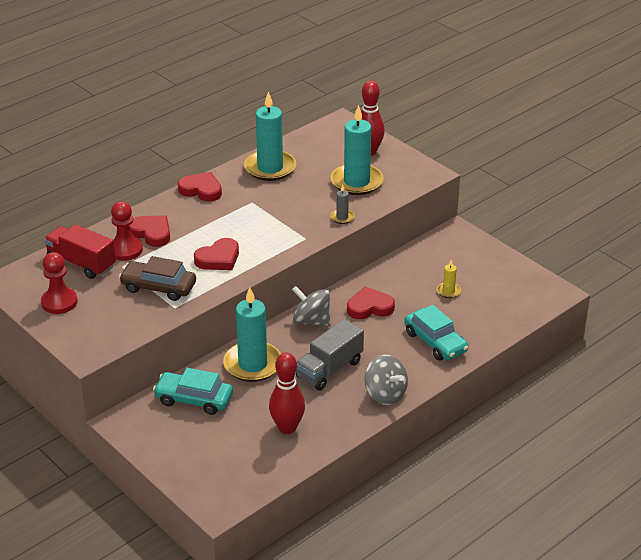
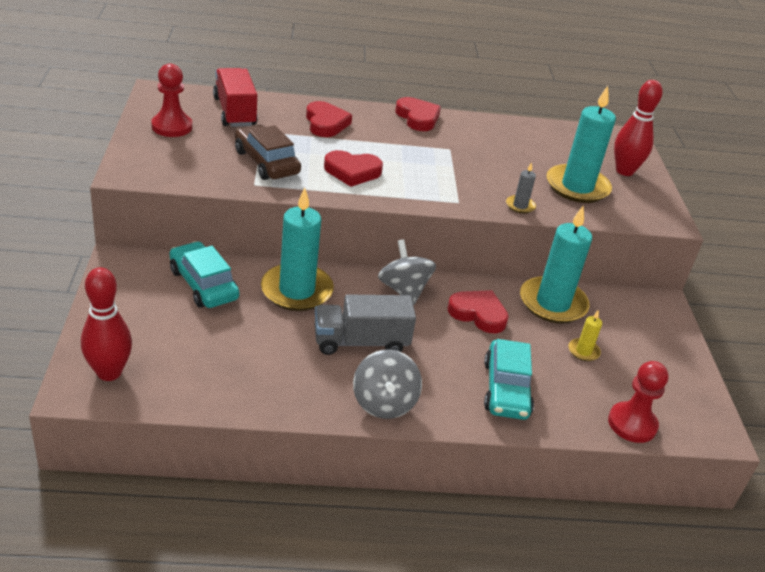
camera: 35 degrees right, 0 degrees up
red pawn [111,201,143,261] -> red pawn moved to [608,361,669,443]
turquoise candle [244,92,296,181] -> turquoise candle moved to [520,206,592,324]
red bowling pin [269,353,305,434] -> red bowling pin moved to [81,267,132,381]

